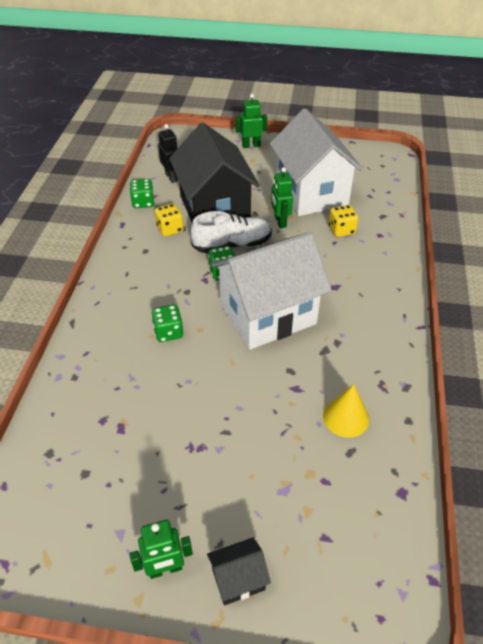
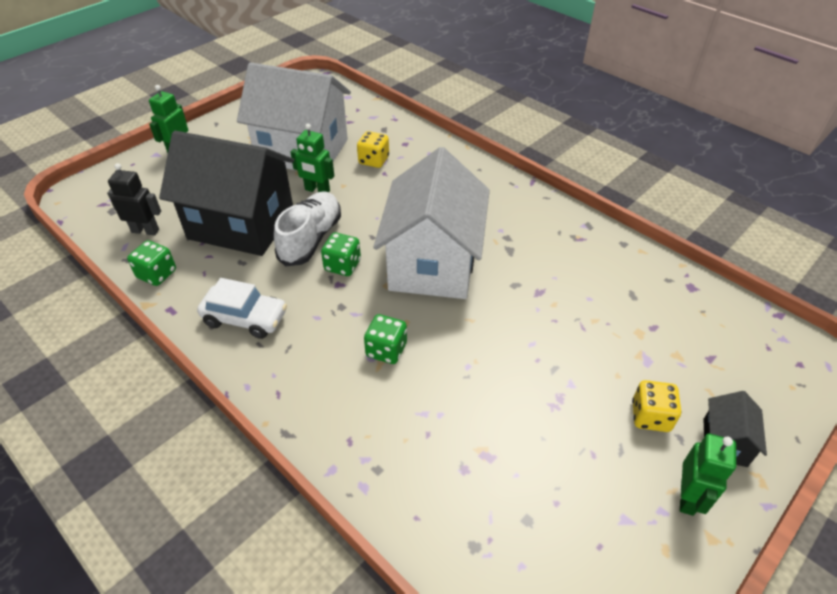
camera: 55 degrees left, 0 degrees up
yellow dice [155,203,184,236] -> yellow dice moved to [632,380,681,432]
yellow cone [323,384,369,438] -> none
none -> white car [197,278,287,339]

